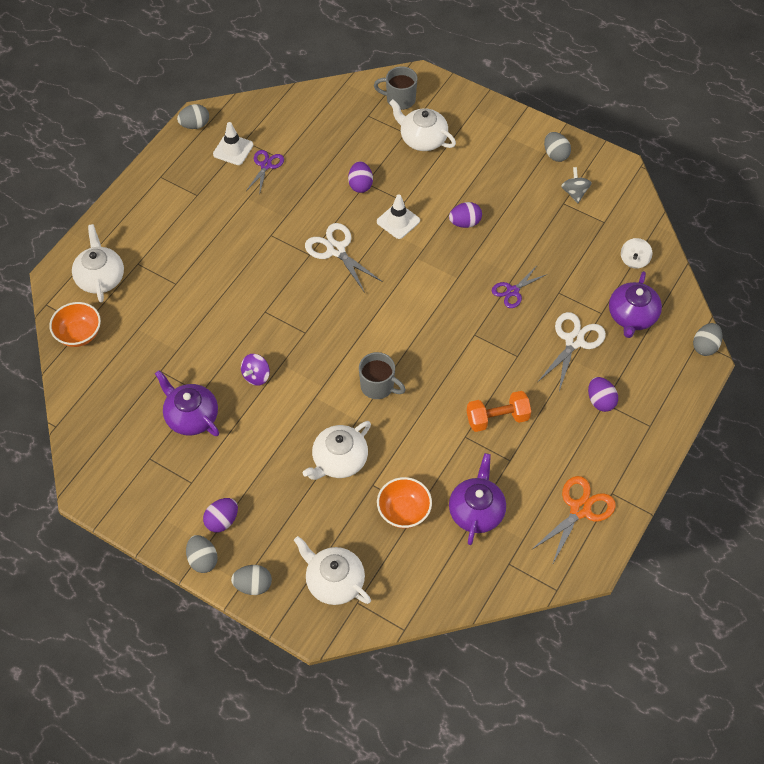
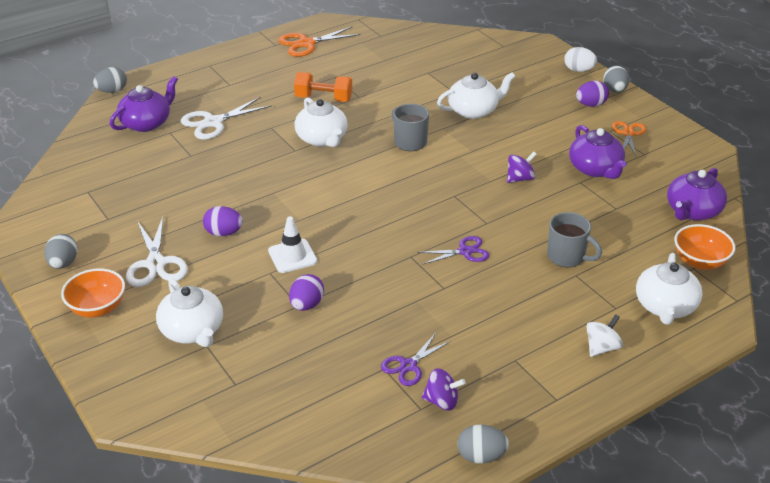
camera: 155 degrees left, 20 degrees down
white traffic cone [213,122,253,165] -> purple spinning top [422,368,466,411]
grey egg [231,565,272,595] -> white egg [564,47,597,72]
white teapot [294,536,371,605] -> white teapot moved to [295,97,348,147]
white scissors [305,223,383,293] -> white scissors moved to [126,217,188,287]
grey mug [374,66,417,110] -> grey mug moved to [547,212,602,267]
orange bowl [377,477,432,528] -> orange bowl moved to [61,268,125,317]
purple teapot [449,453,506,545] -> purple teapot moved to [667,168,727,221]
purple scissors [492,267,547,308] -> purple scissors moved to [417,236,489,265]
grey spinning top [561,167,592,203] -> none
purple egg [588,377,618,412] -> none
white spinning top [621,238,652,269] -> white spinning top moved to [586,314,623,357]
none -> orange scissors [612,121,646,156]

